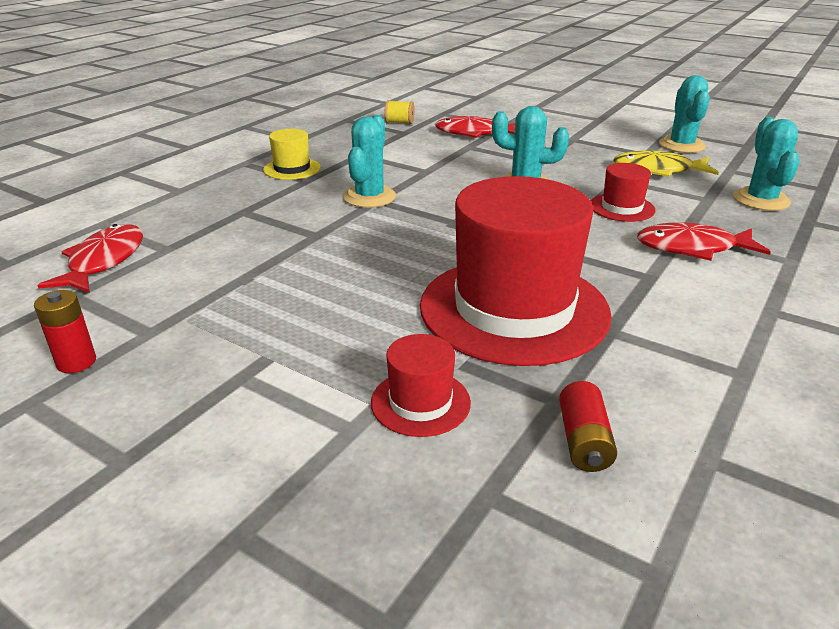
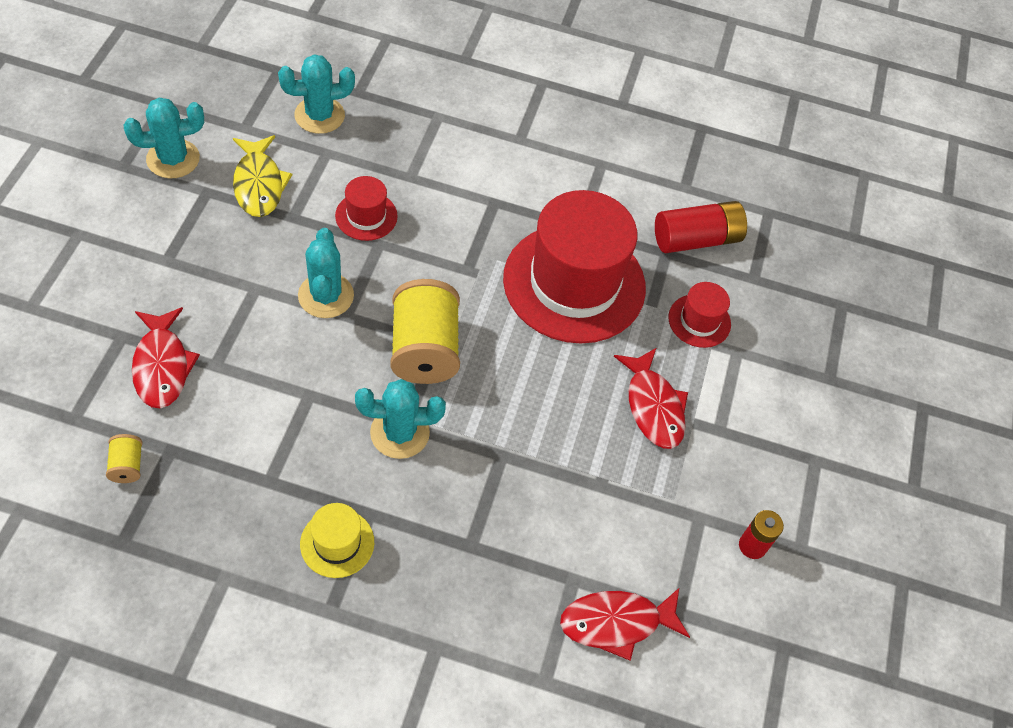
camera: 115 degrees left, 25 degrees up
red battery [559,381,617,472] -> red battery [655,201,747,253], size x1.68
red fish [637,222,771,261] -> red fish moved to [614,348,688,449]
none -> yellow spool [391,279,460,384]

